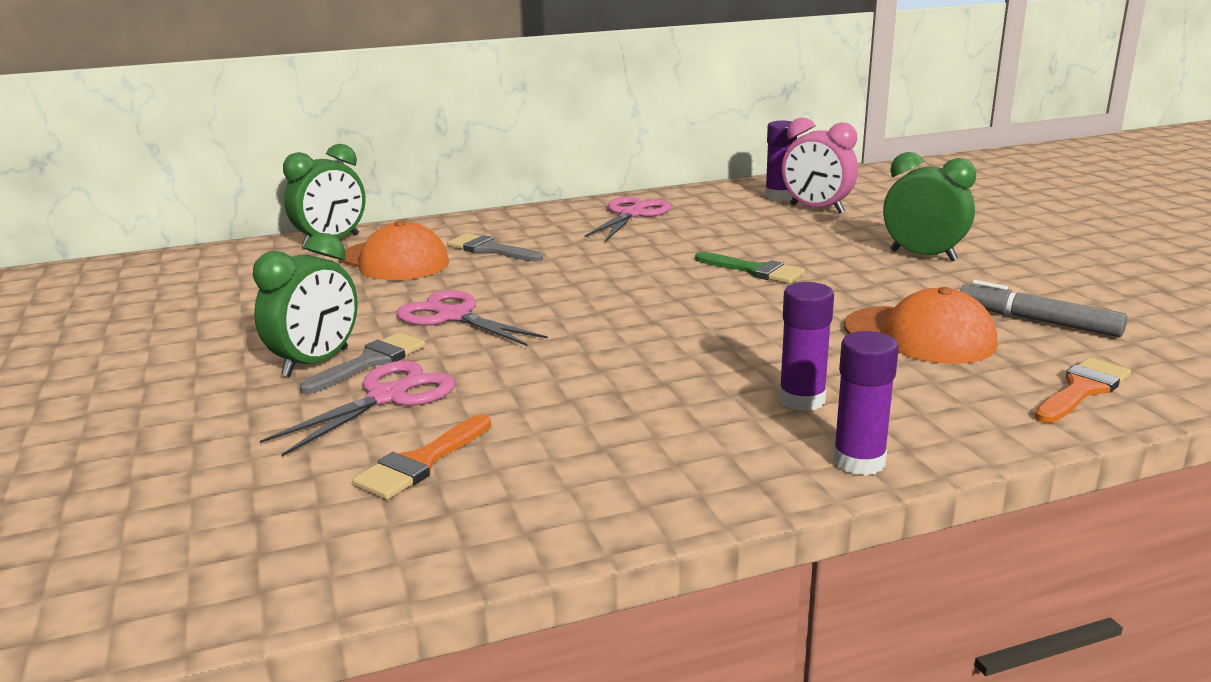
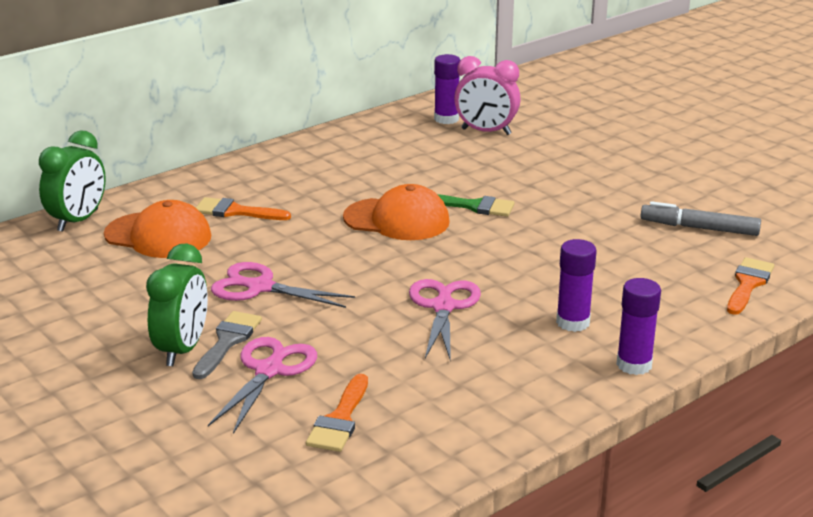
camera: 20 degrees left, 5 degrees up
grey brush [447,233,543,262] -> orange brush [196,197,291,220]
pink scissors [584,197,671,241] -> pink scissors moved to [409,279,481,362]
orange cap [844,287,997,364] -> orange cap moved to [343,184,450,240]
green clock [883,152,976,261] -> none

